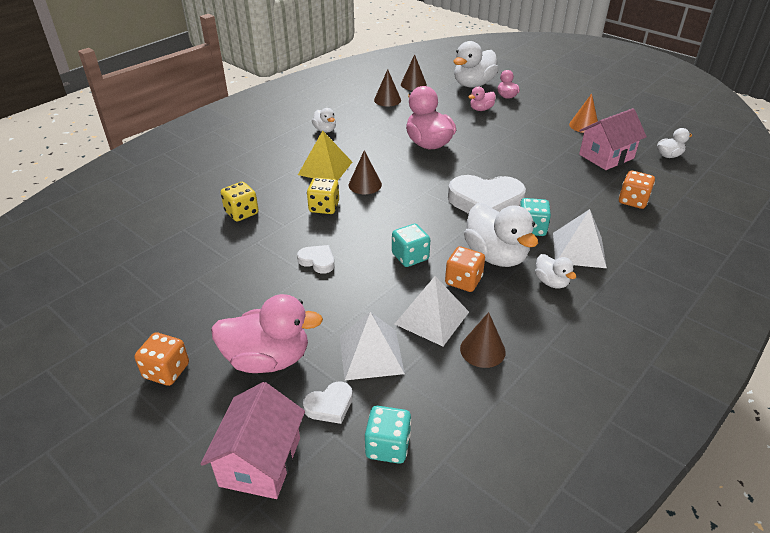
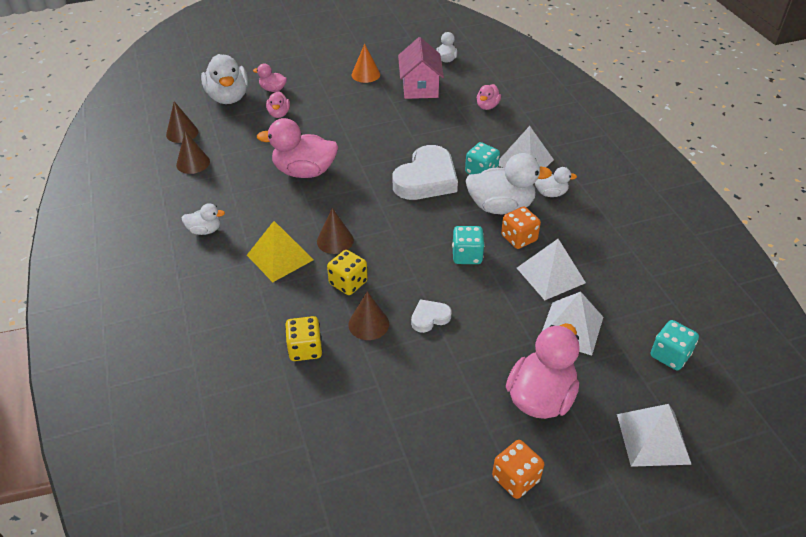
camera: 60 degrees left, 5 degrees up
pink house [201,382,305,499] -> white pyramid [617,404,692,467]
white heart [303,381,353,424] -> none
brown cone [460,312,506,368] -> brown cone moved to [348,292,389,340]
orange dice [619,171,655,209] -> pink duck [477,84,501,110]

